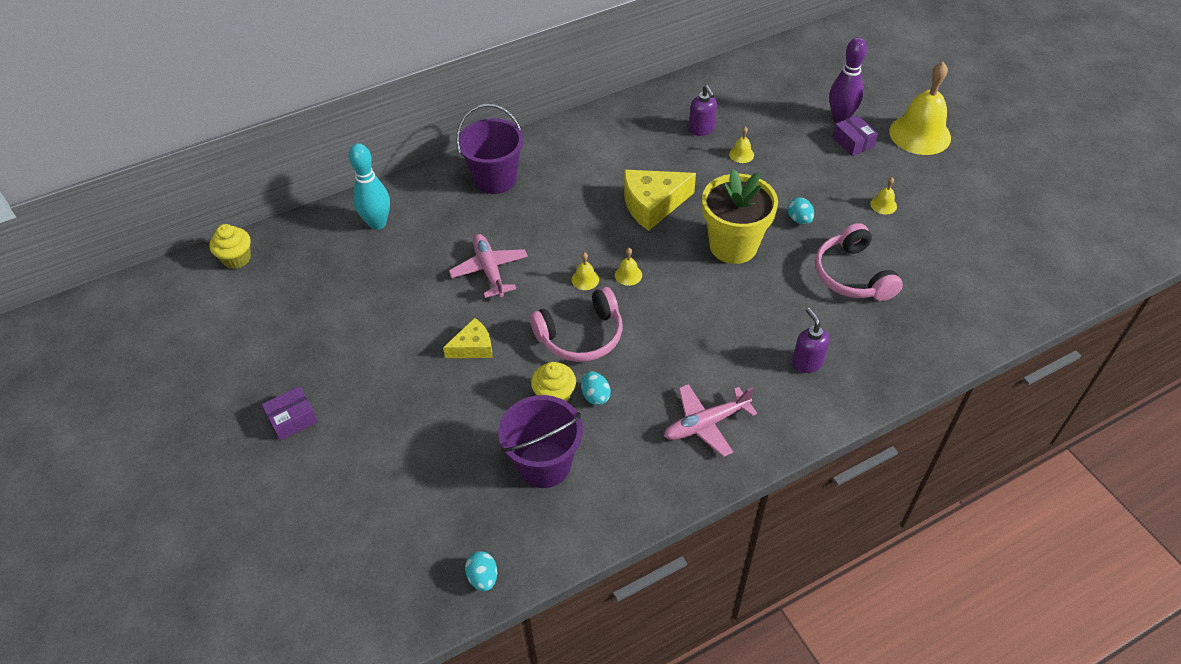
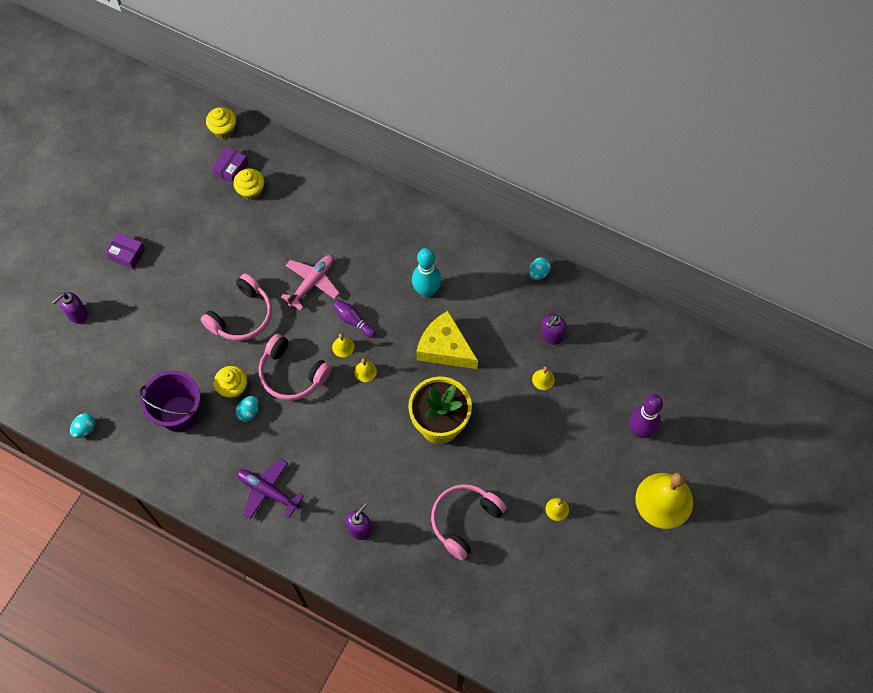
camera: 55 degrees right, 15 degrees up
turquoise bowling pin [349,143,390,230] -> turquoise bowling pin moved to [412,248,441,298]
yellow cheese [443,318,492,358] -> pink headphones [201,274,272,341]
purple bucket [457,104,524,194] -> none
pink plane [664,384,757,457] -> purple plane [236,459,304,519]
turquoise egg [788,197,814,225] -> turquoise egg moved to [529,257,551,280]
purple box [832,115,878,156] -> purple box moved to [212,147,248,184]
none -> purple soap dispenser [52,292,88,324]
none -> yellow cupcake [233,168,265,201]
none -> purple bowling pin [333,300,376,338]

